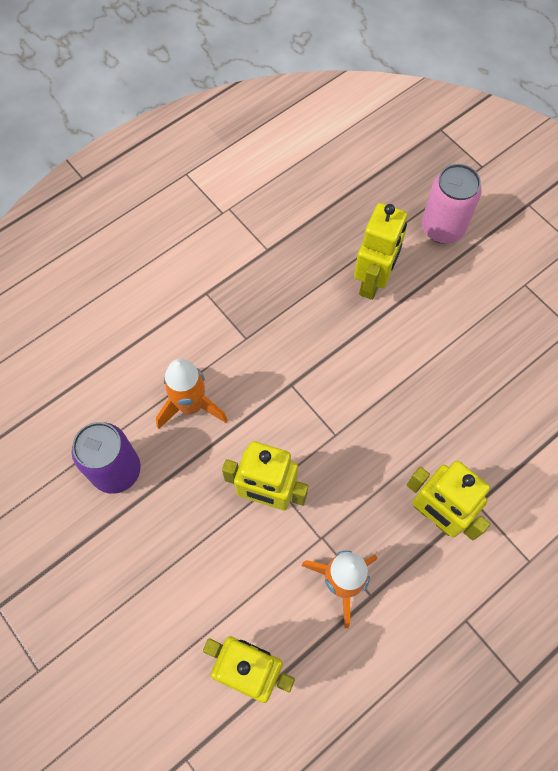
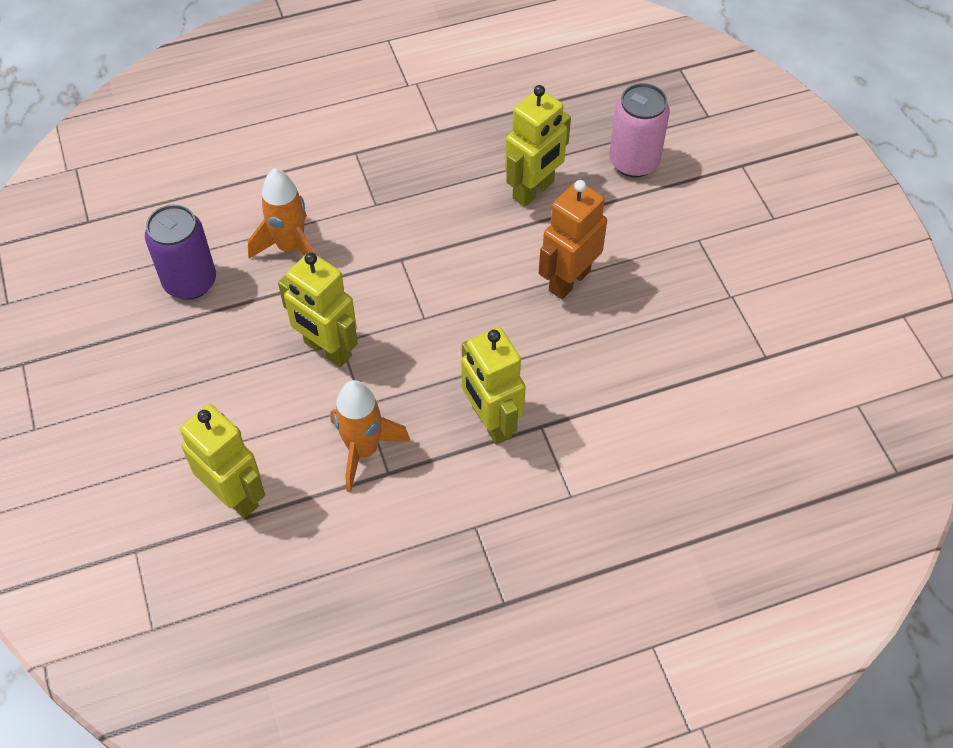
camera: 20 degrees right, 10 degrees down
none -> orange robot [539,180,607,299]

